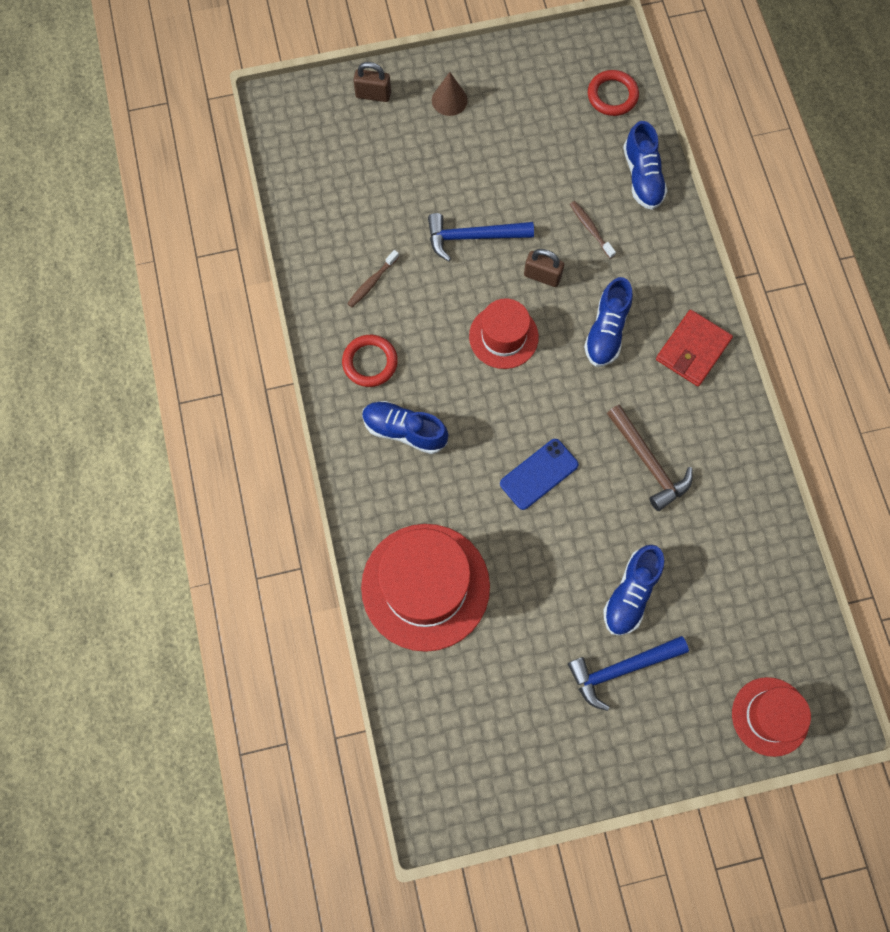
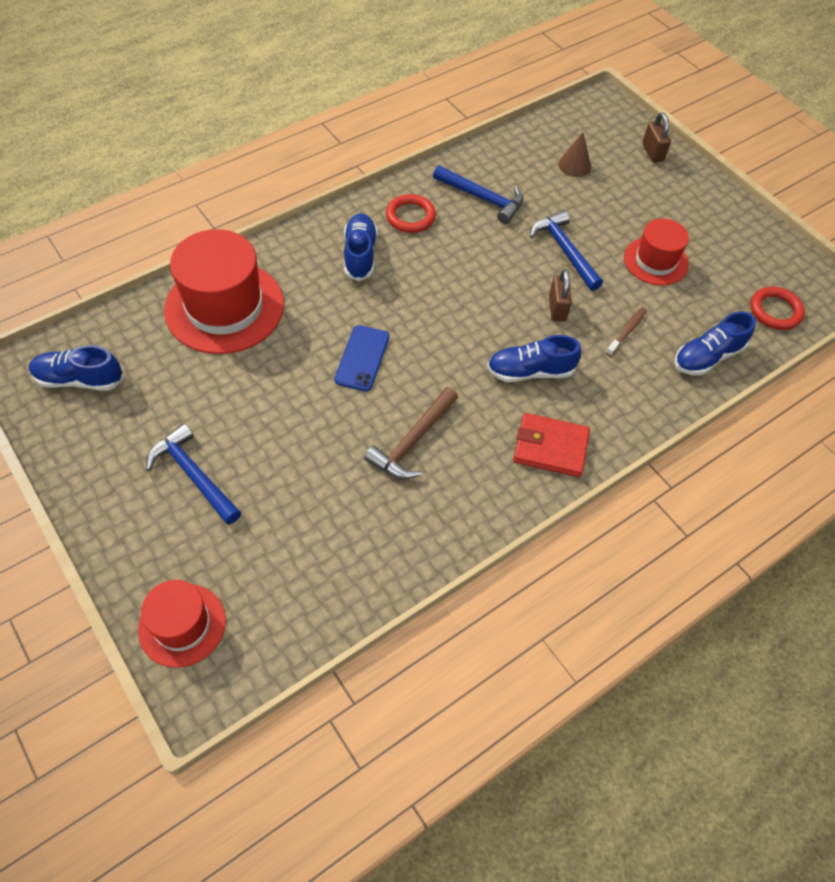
camera: 65 degrees right, 15 degrees down
brown toothbrush [347,250,399,307] -> blue hammer [433,165,523,224]
brown cone [432,72,468,116] -> brown cone moved to [558,132,591,177]
red hat [469,298,539,369] -> red hat moved to [624,218,689,286]
blue phone [500,439,579,510] -> blue phone turned 75 degrees clockwise [334,325,389,391]
blue shoe [603,545,664,636] -> blue shoe moved to [29,345,124,391]

